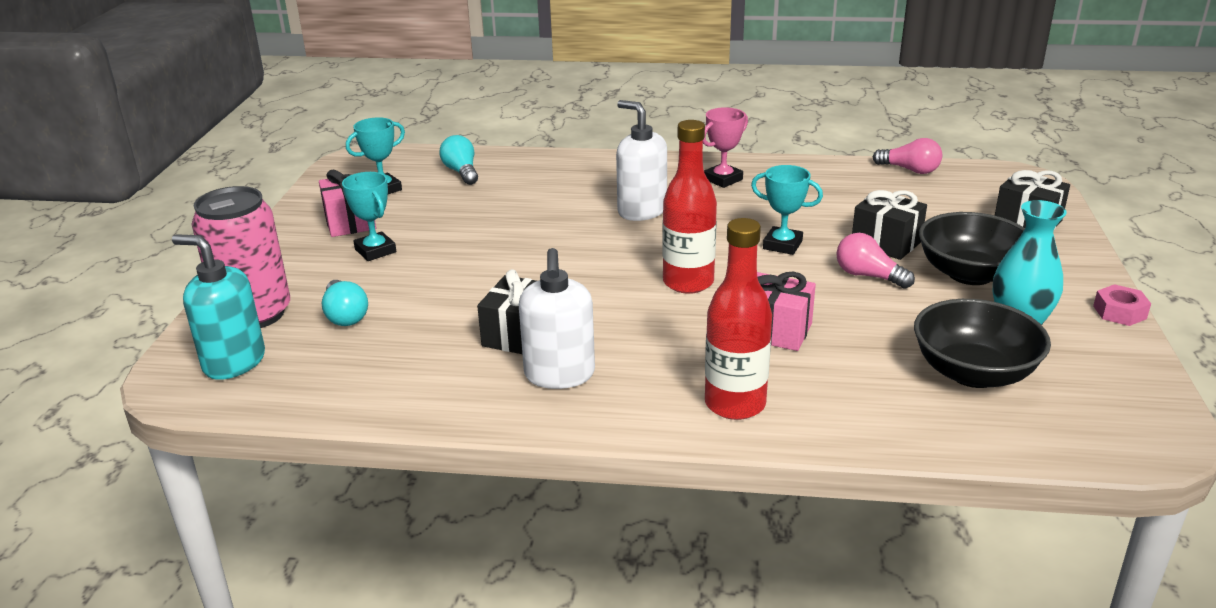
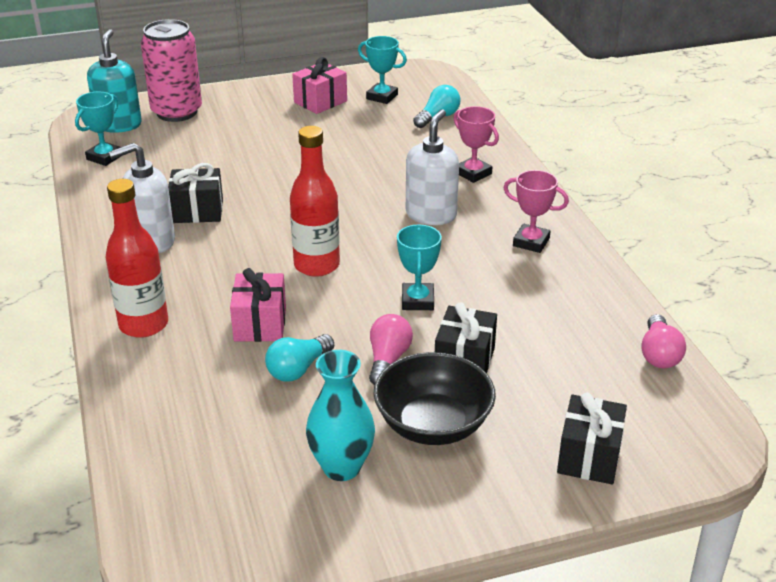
camera: 65 degrees right, 5 degrees up
turquoise light bulb [322,280,368,326] -> turquoise light bulb moved to [265,334,334,382]
turquoise trophy [342,172,396,261] -> turquoise trophy moved to [75,92,121,166]
black bowl [914,299,1051,388] -> none
pink nut [1093,284,1151,326] -> none
none -> pink trophy [453,106,499,183]

